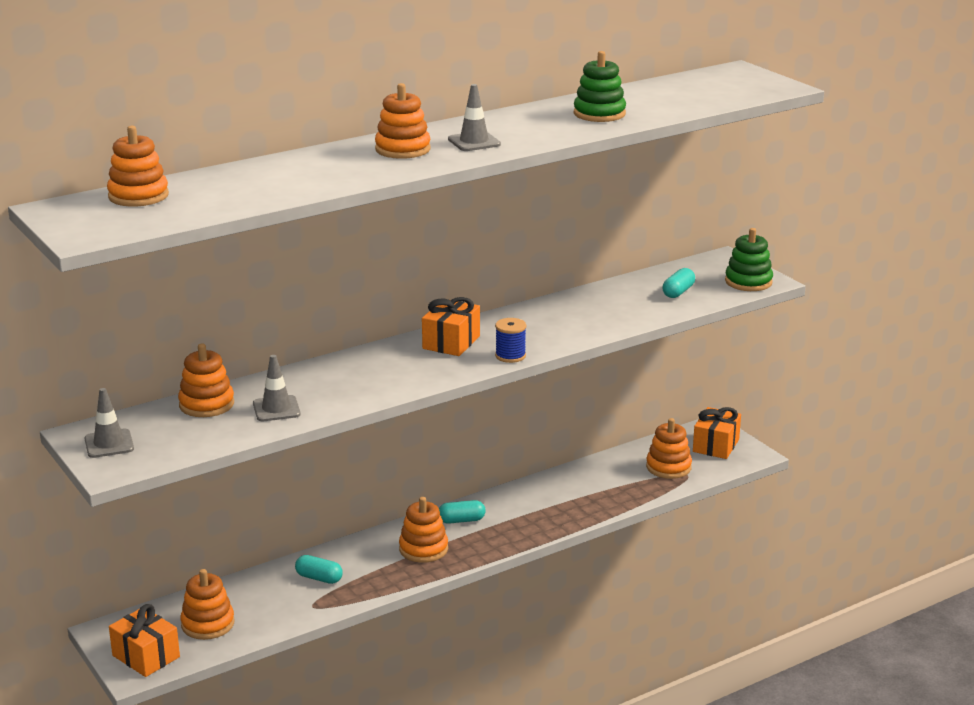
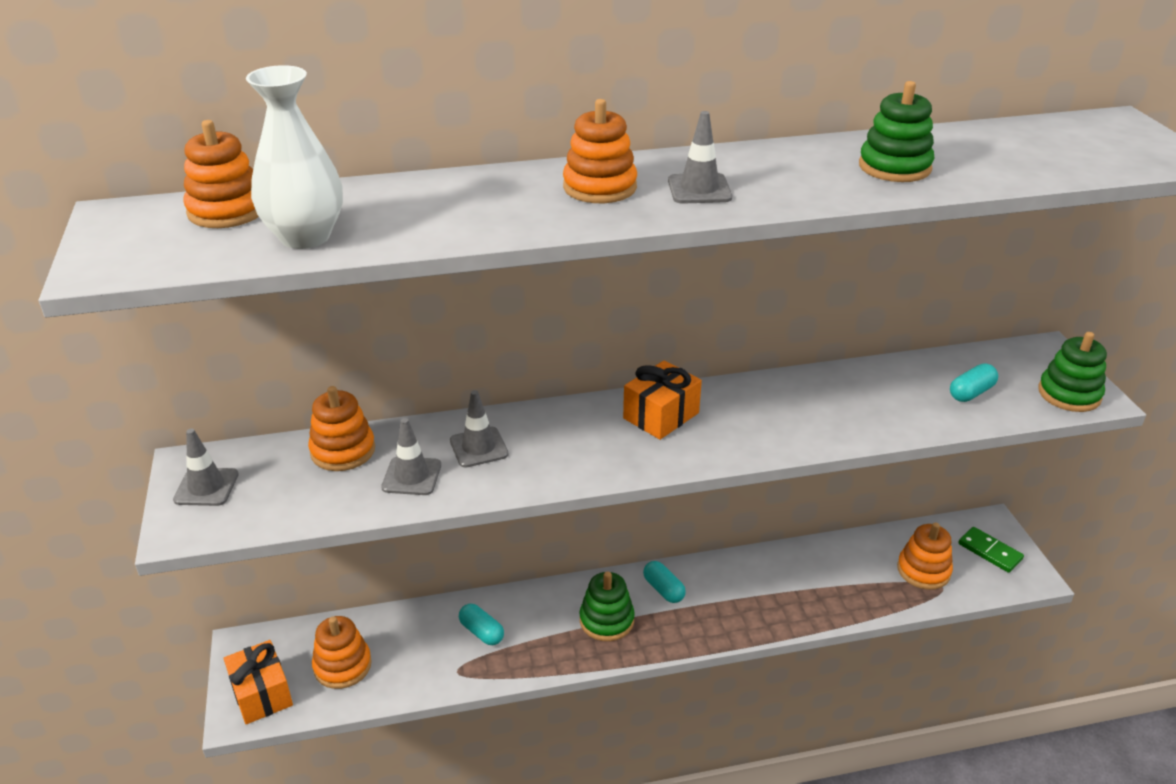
camera: 20 degrees right, 10 degrees up
orange stacking toy [399,497,448,563] -> green stacking toy [579,571,635,641]
turquoise capsule [439,500,486,524] -> turquoise capsule turned 45 degrees clockwise [643,561,686,603]
blue spool [495,318,526,363] -> none
orange gift [693,407,741,459] -> green domino [958,527,1024,573]
none -> white vase [246,65,343,249]
none -> grey traffic cone [450,390,509,468]

